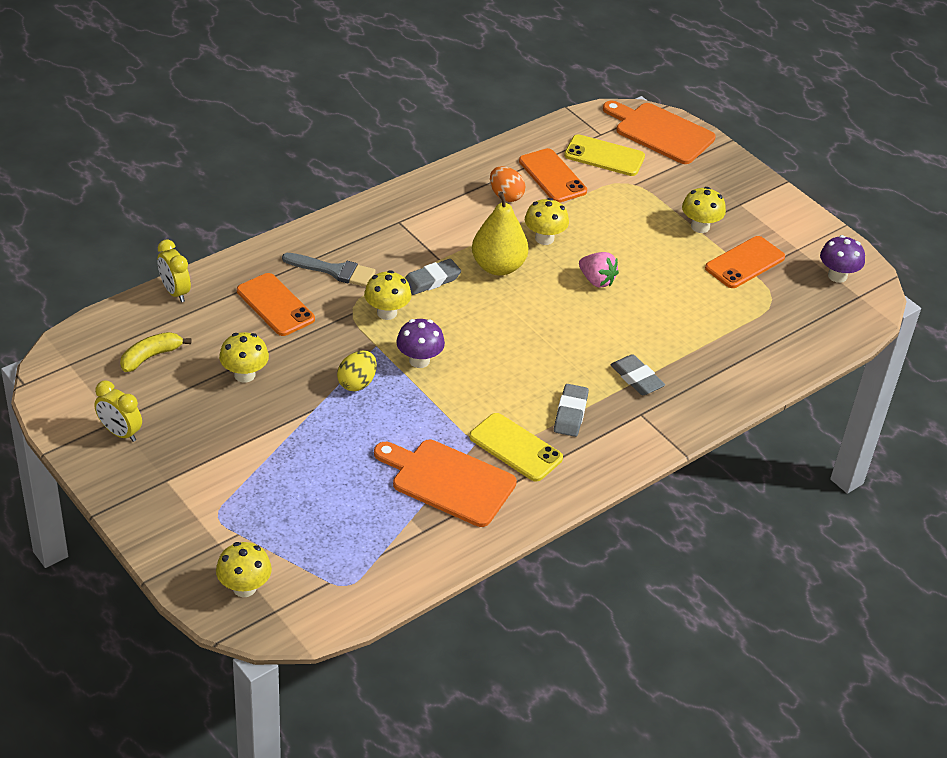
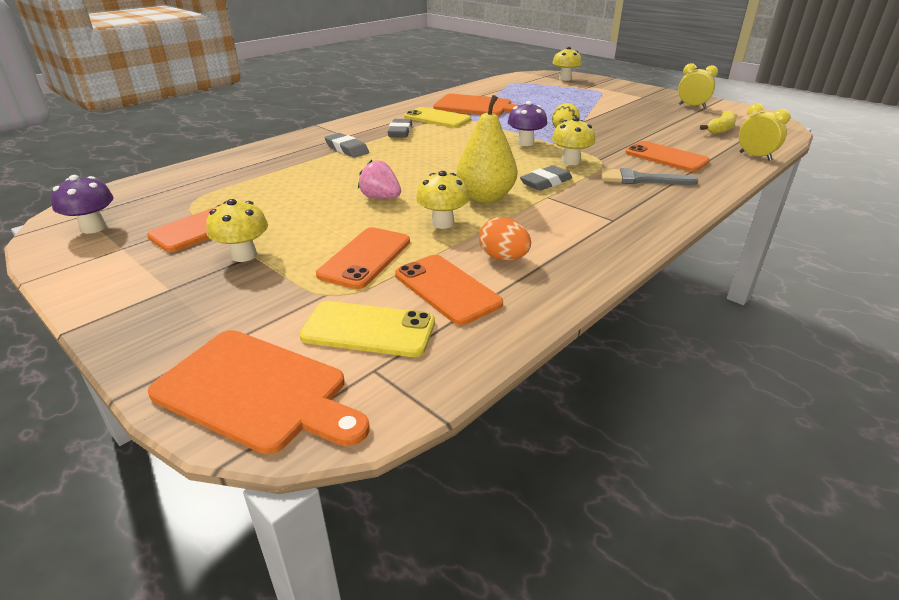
camera: 175 degrees right, 10 degrees down
yellow mushroom [219,332,269,382] -> none
none -> orange phone [316,227,410,289]

